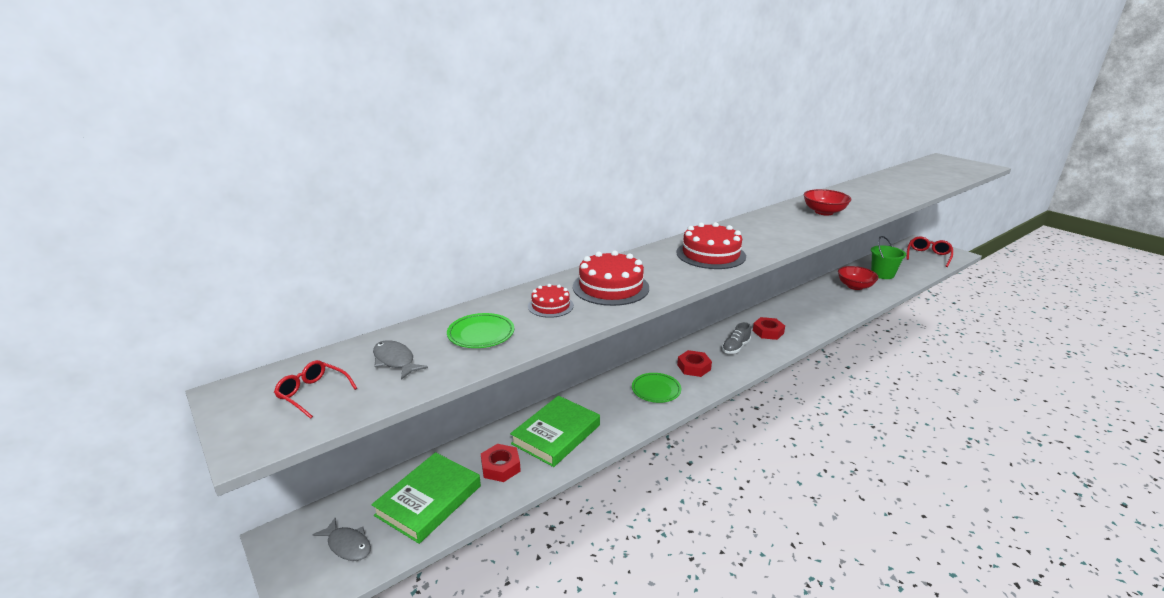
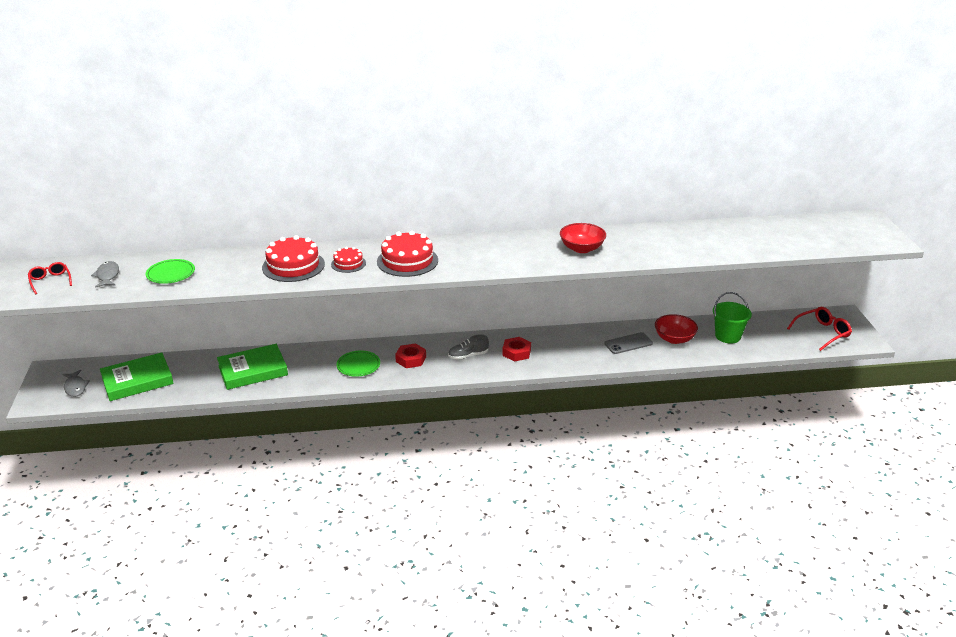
camera: 30 degrees right, 5 degrees up
red nut [481,444,521,482] -> none
red cake [528,284,574,318] -> red cake moved to [331,247,366,273]
none -> grey phone [604,332,653,354]

